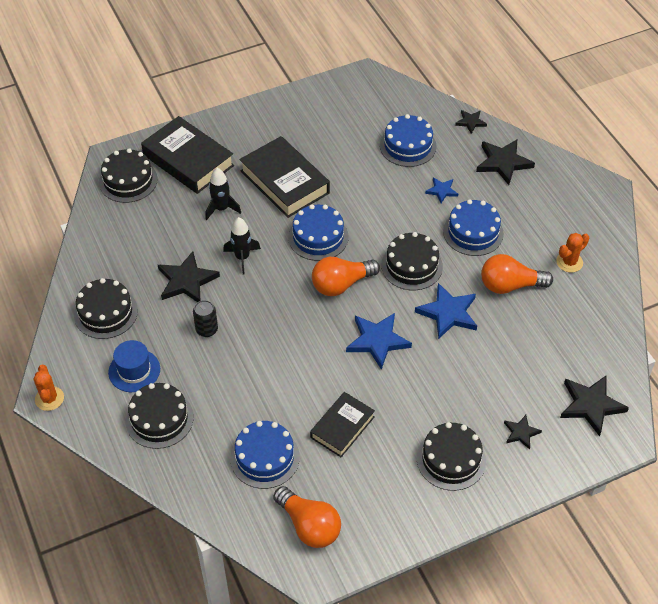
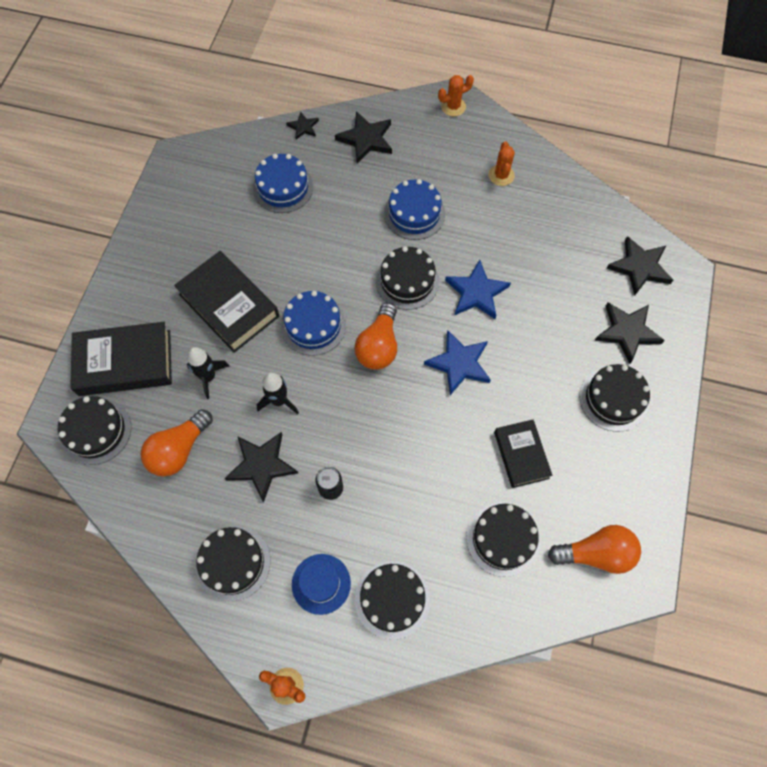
camera: 50 degrees left, 15 degrees up
blue cake [230,421,300,489] -> black cake [466,503,540,577]
black book [239,136,330,218] -> black book turned 45 degrees clockwise [174,251,279,353]
blue star [425,177,458,203] -> none
orange light bulb [481,254,553,294] -> orange light bulb moved to [141,409,213,477]
black star [504,415,542,450] -> black star [595,303,665,364], size x1.81
none -> orange cactus [438,75,474,116]

